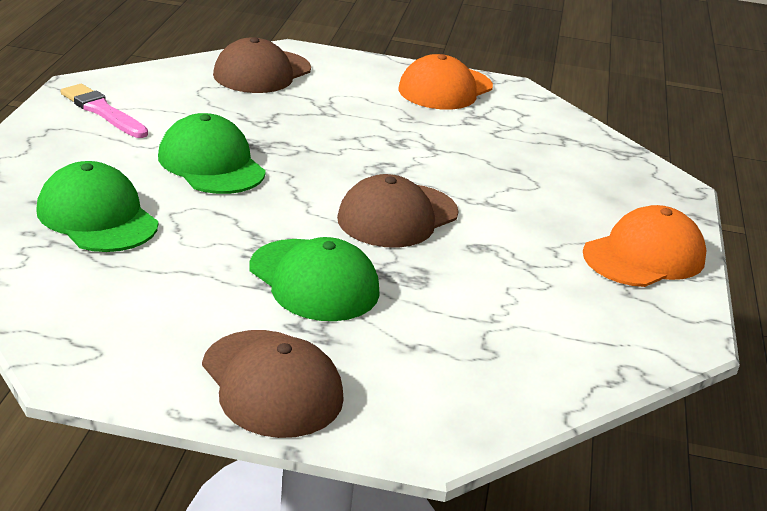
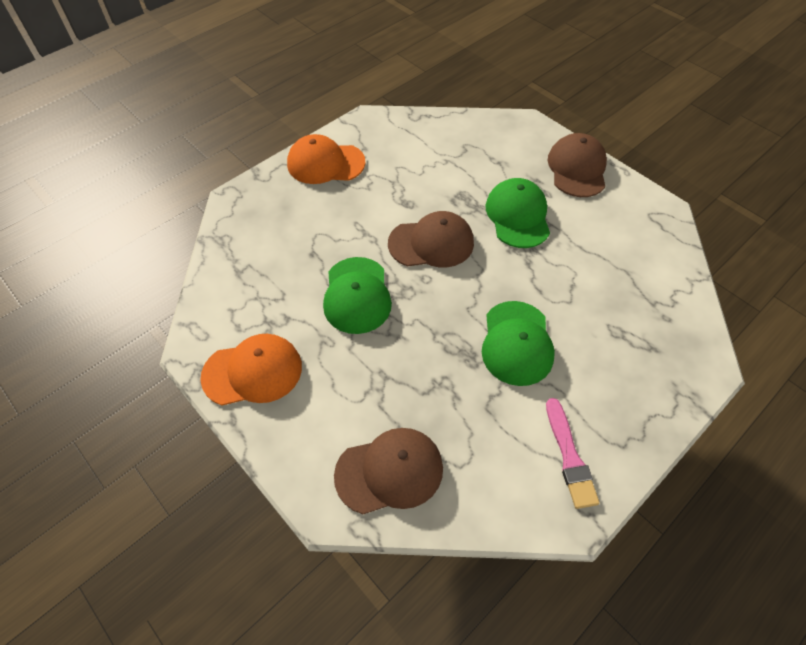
camera: 140 degrees left, 25 degrees up
green cap [36,161,158,252] -> green cap moved to [323,257,392,334]

